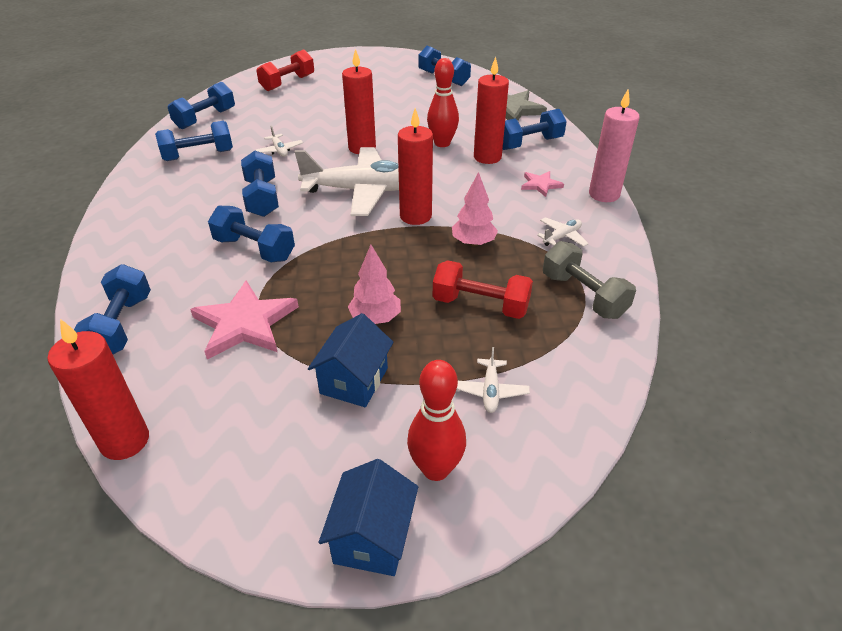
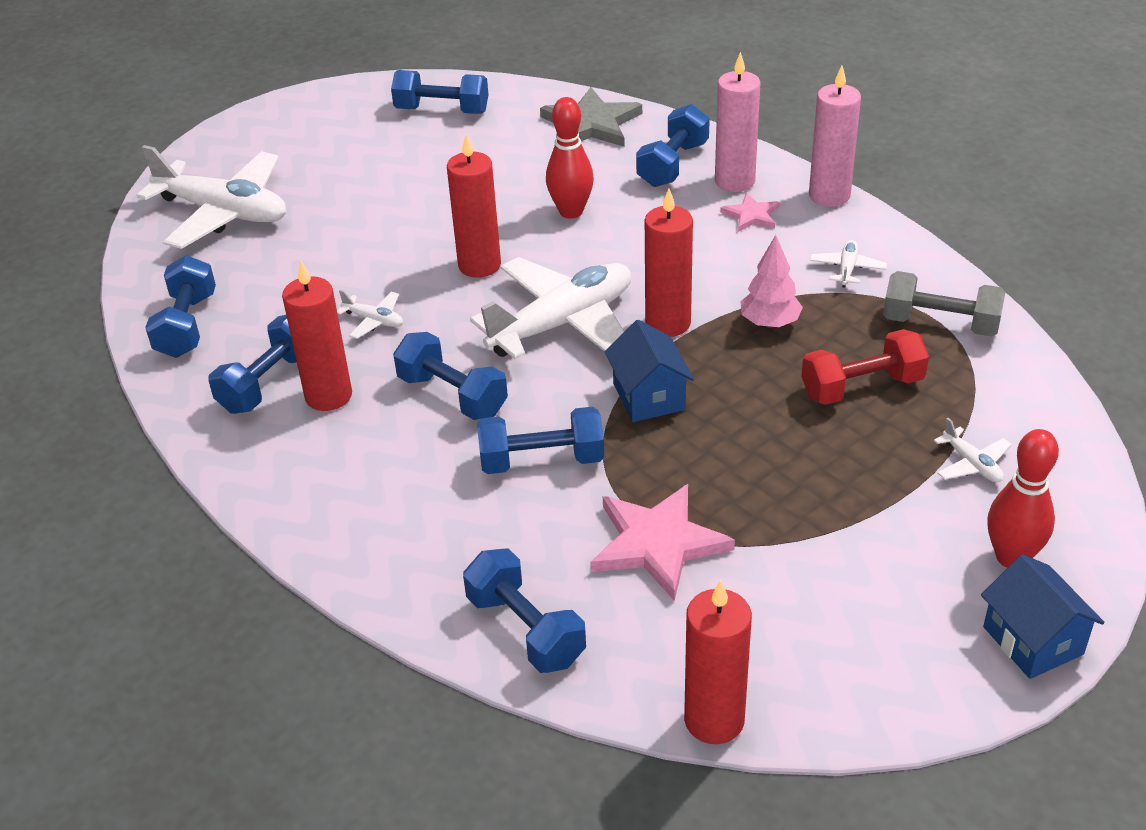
camera: 35 degrees left, 0 degrees up
red dumbbell [256,49,314,91] -> white plane [136,145,286,249]
blue house [308,313,394,407] -> blue house moved to [605,320,694,422]
pink tree [348,245,401,324] -> none
red candle [474,57,509,164] -> red candle moved to [282,261,352,411]
none -> pink candle [715,52,760,192]

